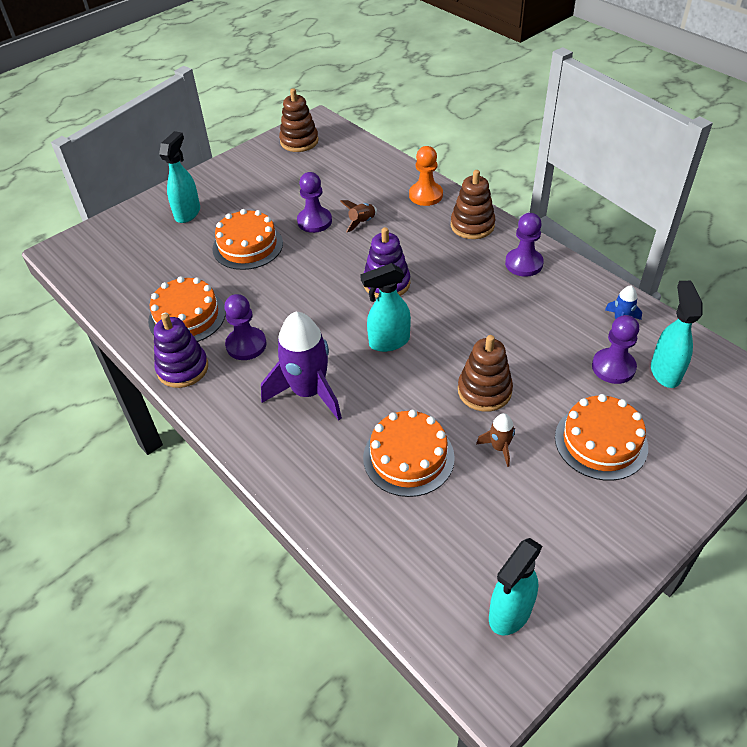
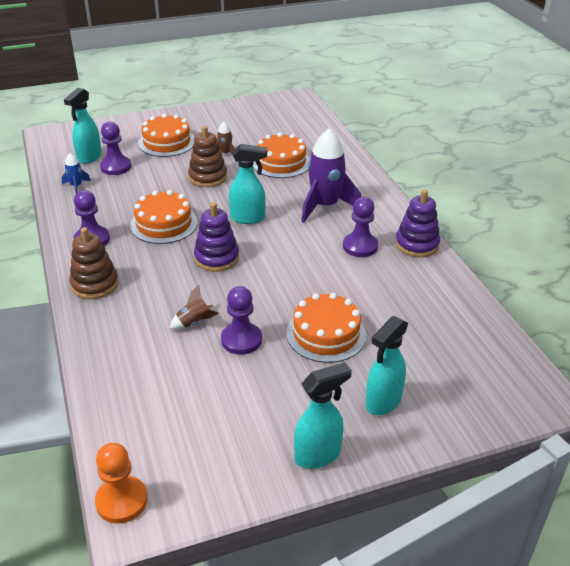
camera: 160 degrees left, 10 degrees down
orange cake [148,276,226,342] -> orange cake moved to [130,190,198,244]
brown stacking toy [279,88,319,152] -> none
orange pawn [409,146,443,206] -> orange pawn moved to [95,443,148,523]
turquoise spray bottle [489,538,542,636] -> turquoise spray bottle moved to [294,362,352,469]

